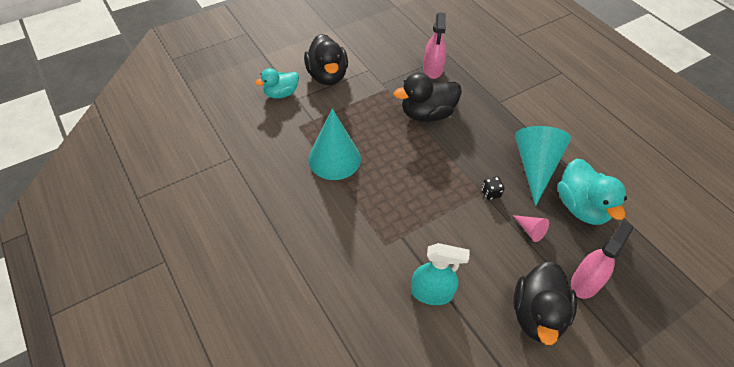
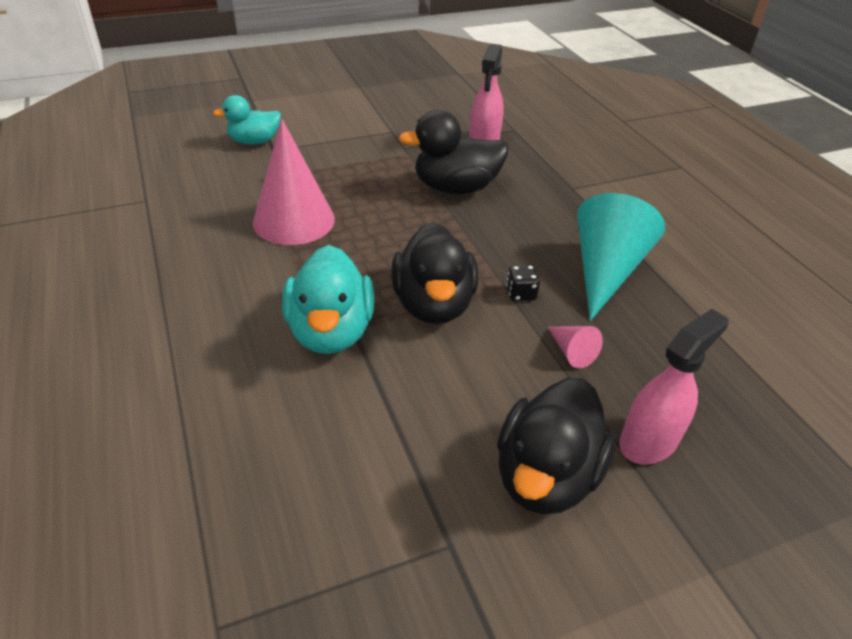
camera: 10 degrees right, 10 degrees down
black duck [304,34,348,85] -> black duck moved to [391,222,478,324]
turquoise cone [308,108,361,180] -> pink cone [253,119,335,245]
turquoise spray bottle [411,243,470,305] -> none
turquoise duck [558,159,627,225] -> turquoise duck moved to [282,245,375,354]

